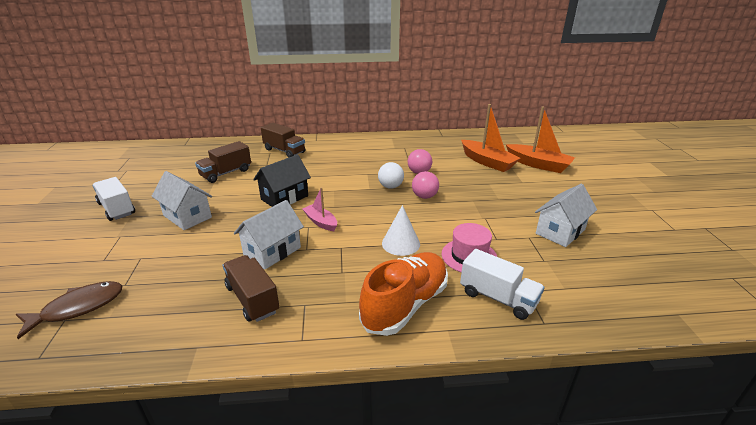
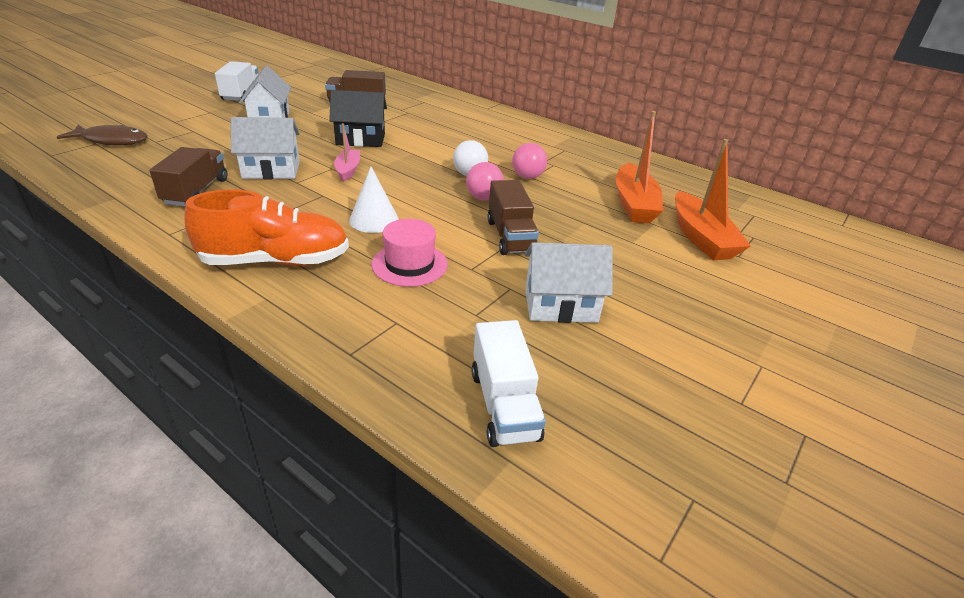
camera: 40 degrees right, 5 degrees up
brown truck [261,123,305,158] -> brown truck moved to [487,180,539,255]
white truck [460,249,545,320] -> white truck moved to [472,320,546,447]

